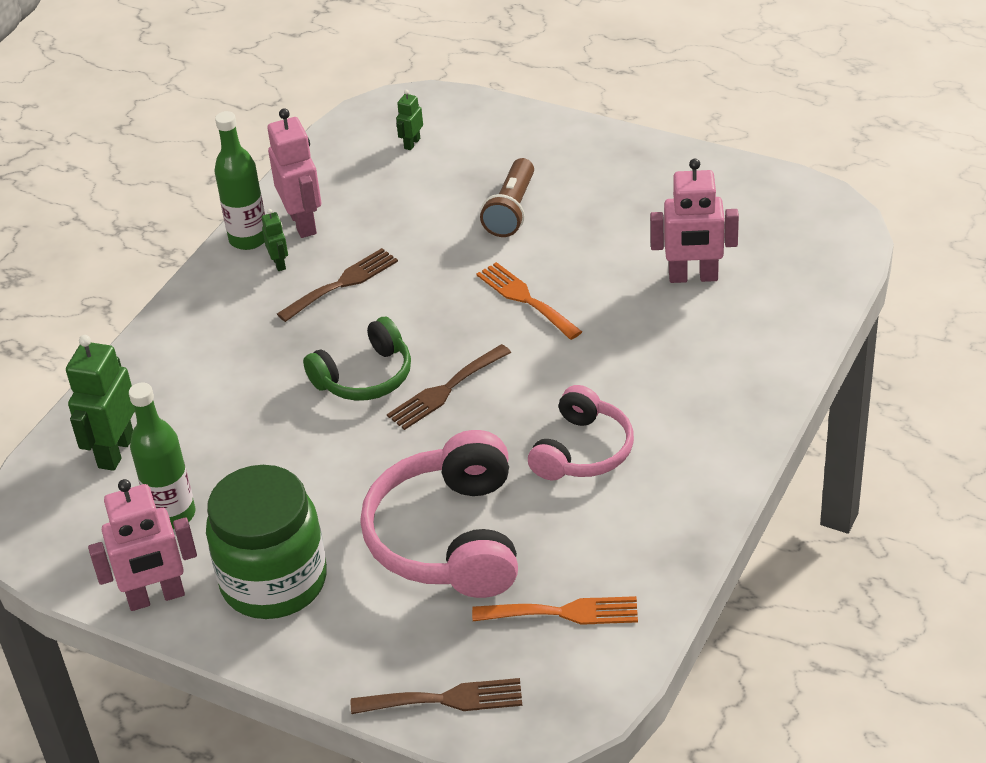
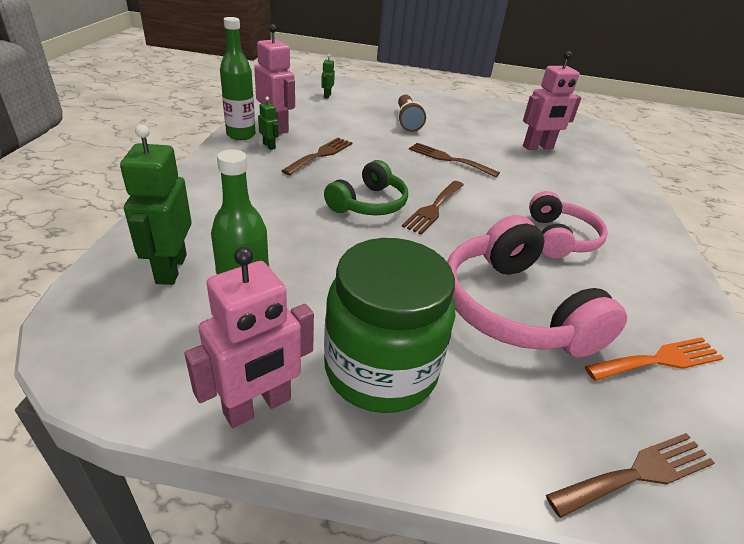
camera: 25 degrees left, 5 degrees down
orange fork [476,262,582,340] -> brown fork [409,143,500,178]

